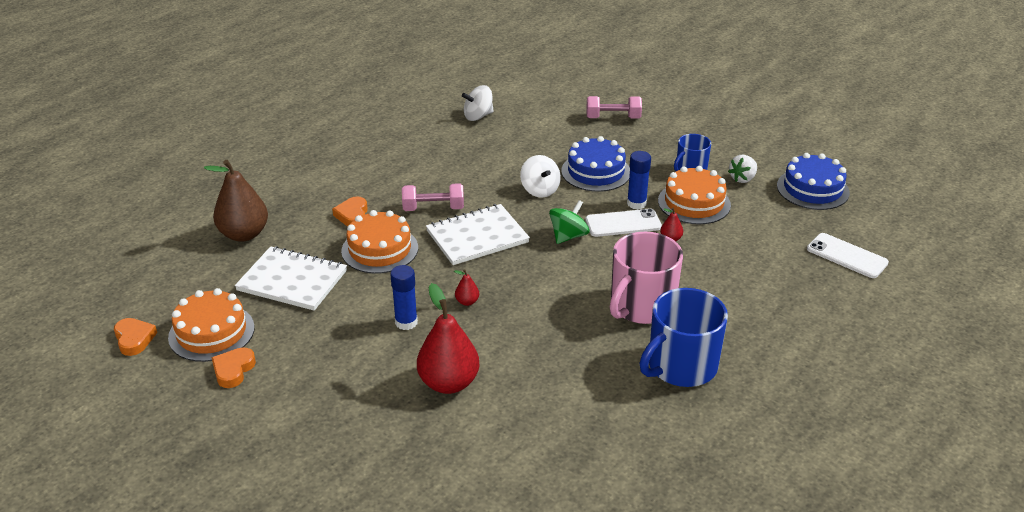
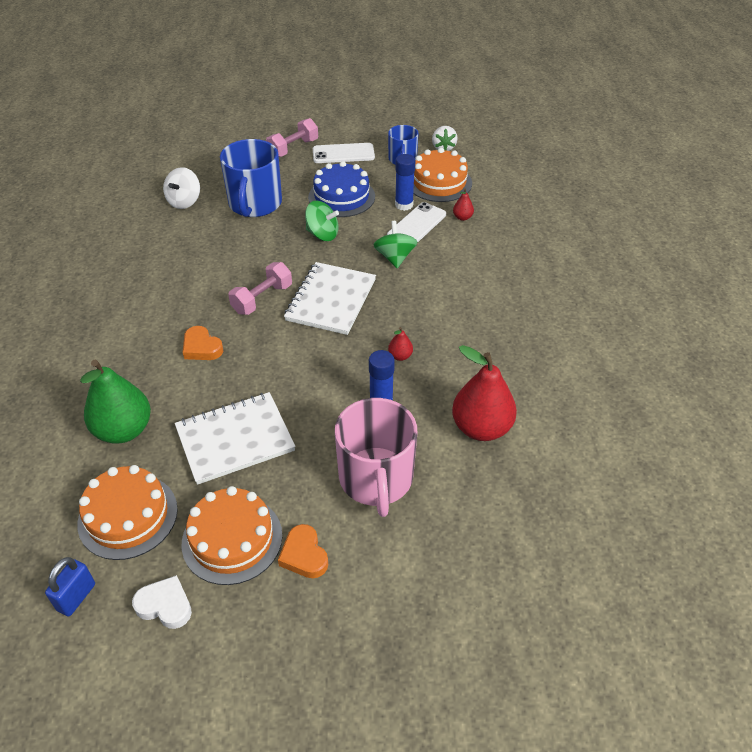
camera: 45 degrees left, 10 degrees up
orange heart [114,318,157,356] -> white heart [132,575,192,629]
brown pear [204,160,268,242] -> green pear [80,360,151,444]
orange cake [341,210,418,274] -> orange cake moved to [77,465,178,560]
white spinning top [520,155,561,198] -> green spinning top [305,201,339,241]
pink mug [610,232,683,324] -> pink mug moved to [335,398,417,517]
blue mug [639,288,728,387] -> blue mug moved to [220,139,282,217]
blue cake [777,153,850,210] -> none
white phone [807,233,889,278] -> white phone moved to [313,143,375,163]
none -> blue padlock [45,557,95,617]

